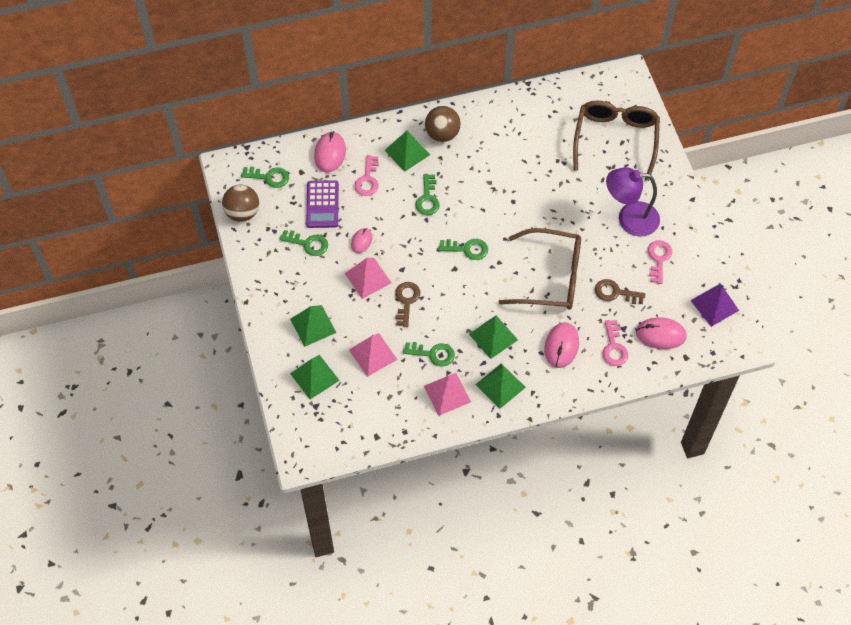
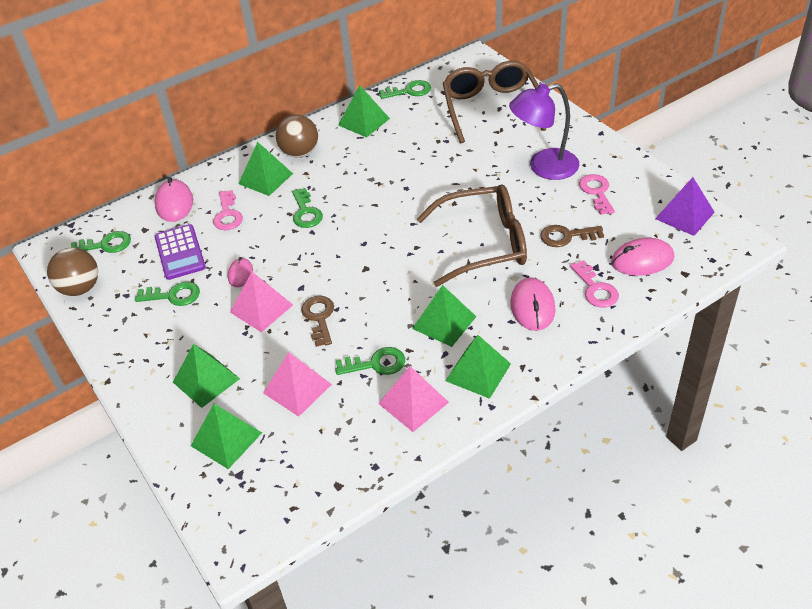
camera: 15 degrees left, 15 degrees down
green key [438,239,488,260] -> green key moved to [379,80,431,99]
none -> green pyramid [338,85,390,138]

